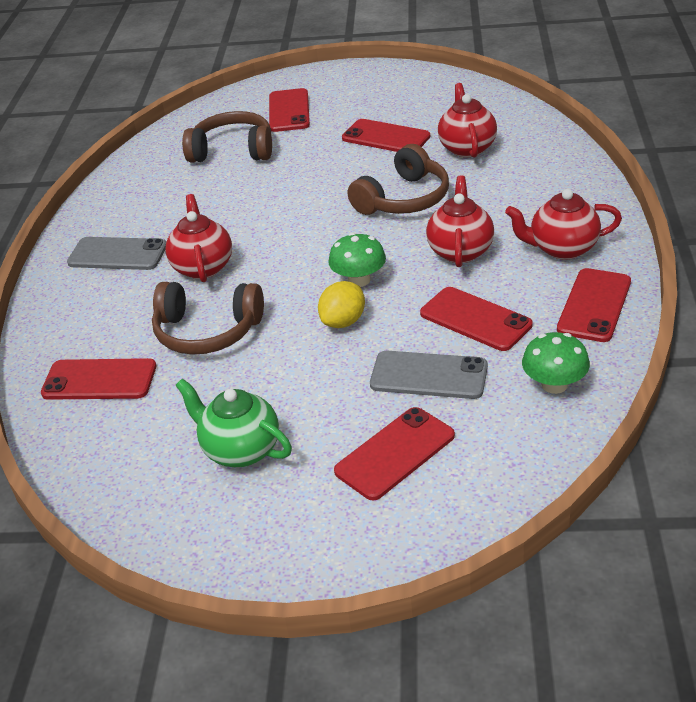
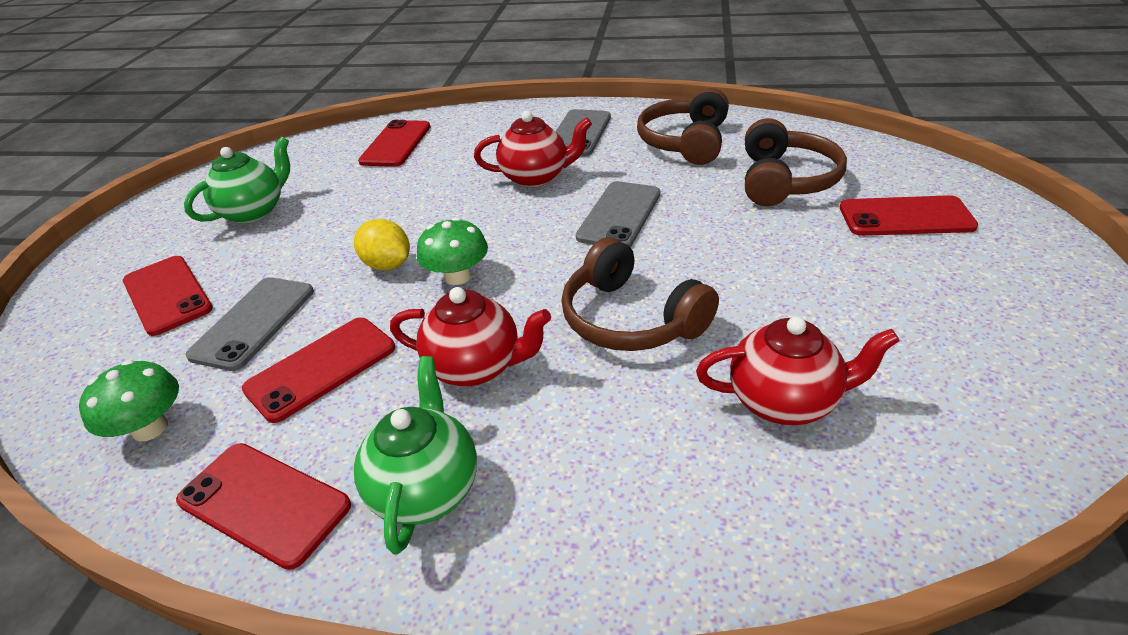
camera: 95 degrees right, 0 degrees up
brown headphones [152,282,264,355] -> brown headphones moved to [637,88,729,165]
red phone [342,119,430,152] -> none
red teapot [505,189,622,260] -> green teapot [354,356,477,554]
none -> grey phone [576,181,660,247]

